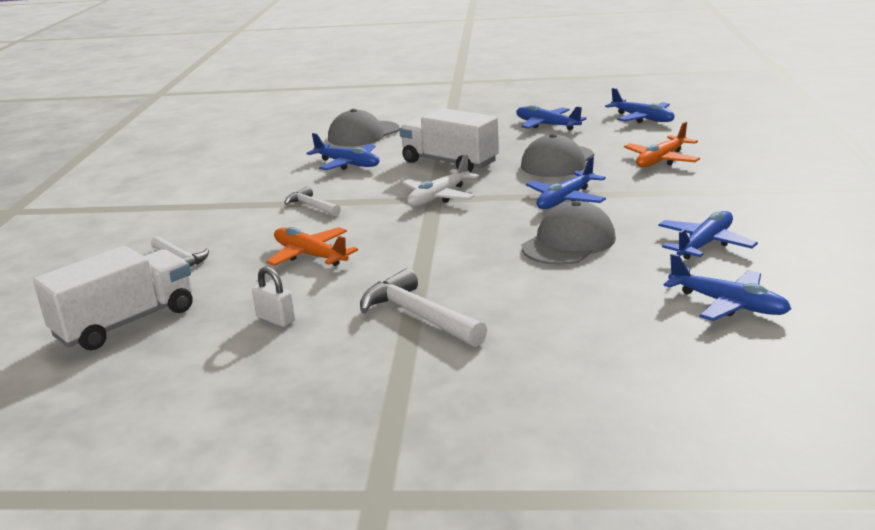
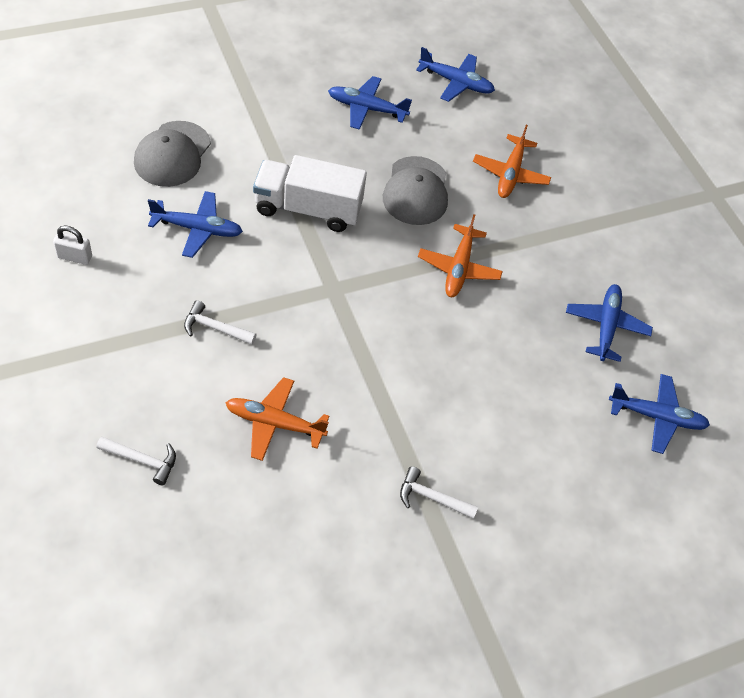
camera: 35 degrees left, 30 degrees up
white truck [33,246,193,350] -> none
white padlock [252,267,295,327] -> white padlock moved to [53,225,92,265]
white hammer [360,268,487,347] -> white hammer [400,466,478,519], size x0.61
white plane [402,155,479,206] -> none
grey cap [522,201,616,265] -> none
blue plane [526,156,606,209] -> orange plane [418,214,503,297]

